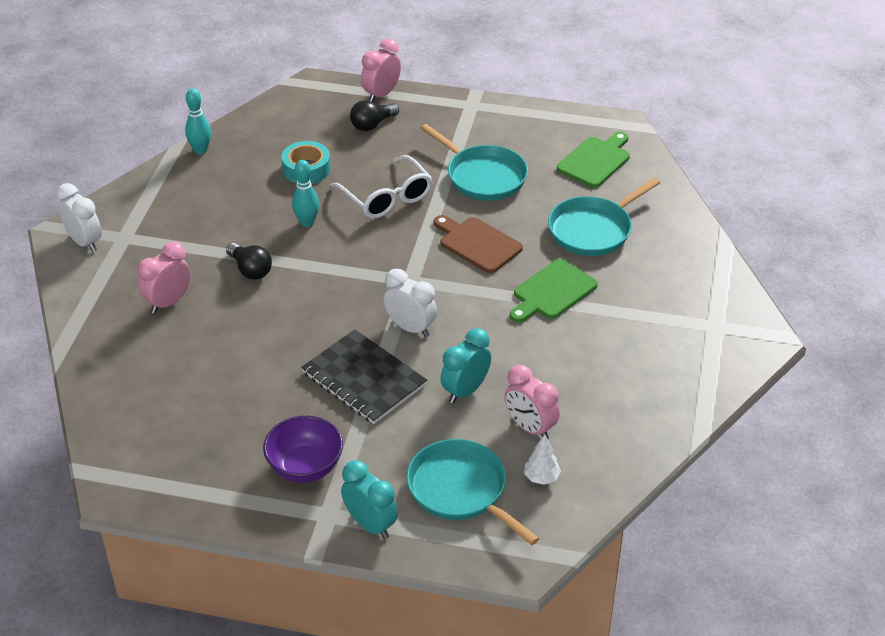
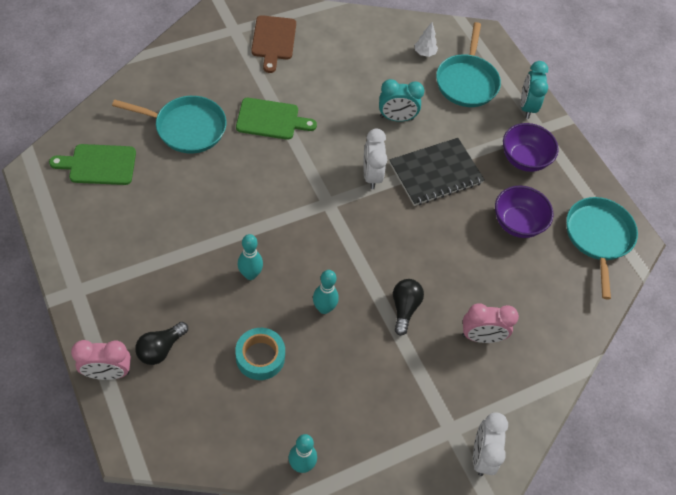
camera: 135 degrees left, 15 degrees up
black notebook [301,329,427,424] -> black notebook turned 60 degrees clockwise [389,138,485,206]
white glasses [331,155,433,219] -> turquoise bowling pin [238,234,263,280]
black light bulb [350,100,399,131] -> black light bulb turned 120 degrees clockwise [135,322,188,365]
turquoise pan [421,124,528,201] -> turquoise pan moved to [566,197,638,300]
brown cutting board [434,215,523,273] -> brown cutting board moved to [251,15,296,73]
pink clock [505,365,559,439] -> none
none -> purple bowl [495,186,554,238]

